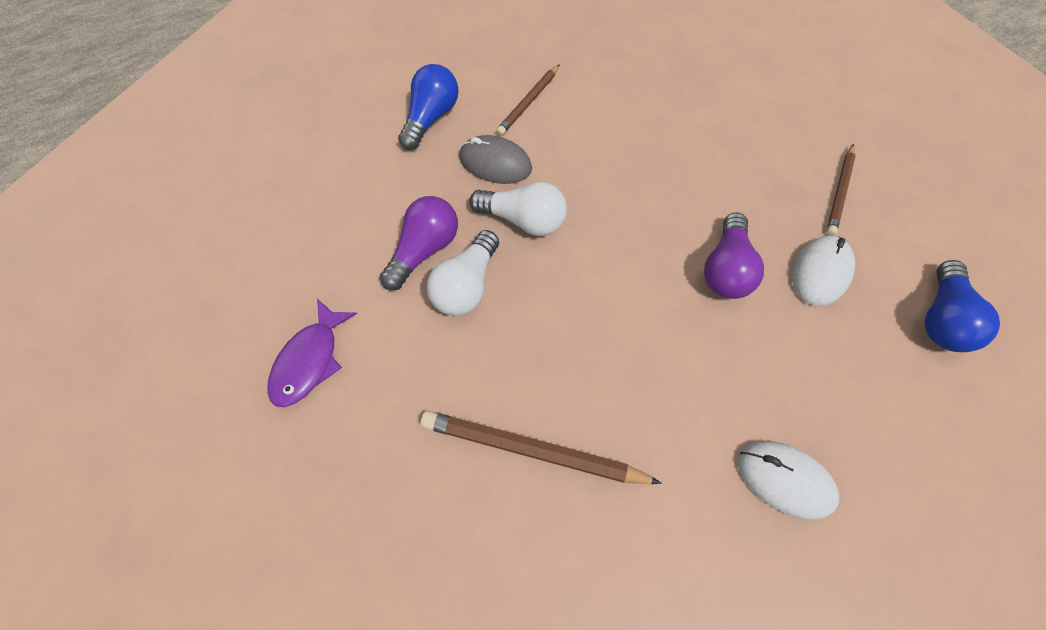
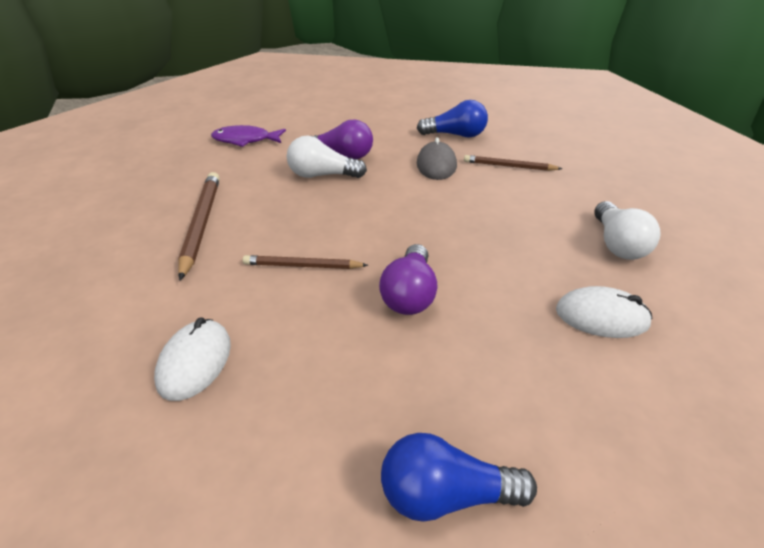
camera: 70 degrees right, 25 degrees down
white light bulb [469,182,567,236] -> white light bulb moved to [595,201,661,260]
purple light bulb [704,212,764,299] -> purple light bulb turned 75 degrees counterclockwise [379,244,437,315]
white mouse [792,236,855,306] -> white mouse moved to [556,286,653,338]
brown pencil [827,144,856,236] -> brown pencil moved to [243,255,368,269]

